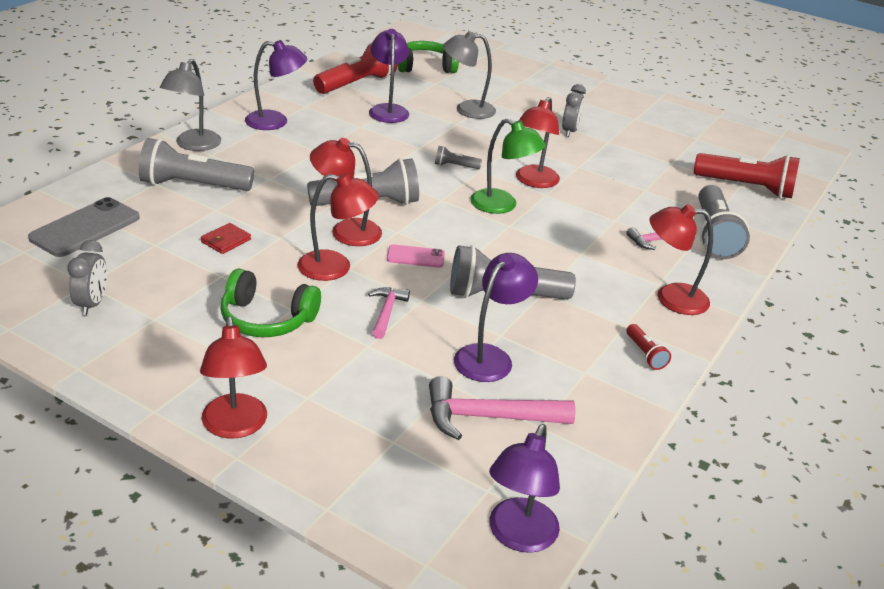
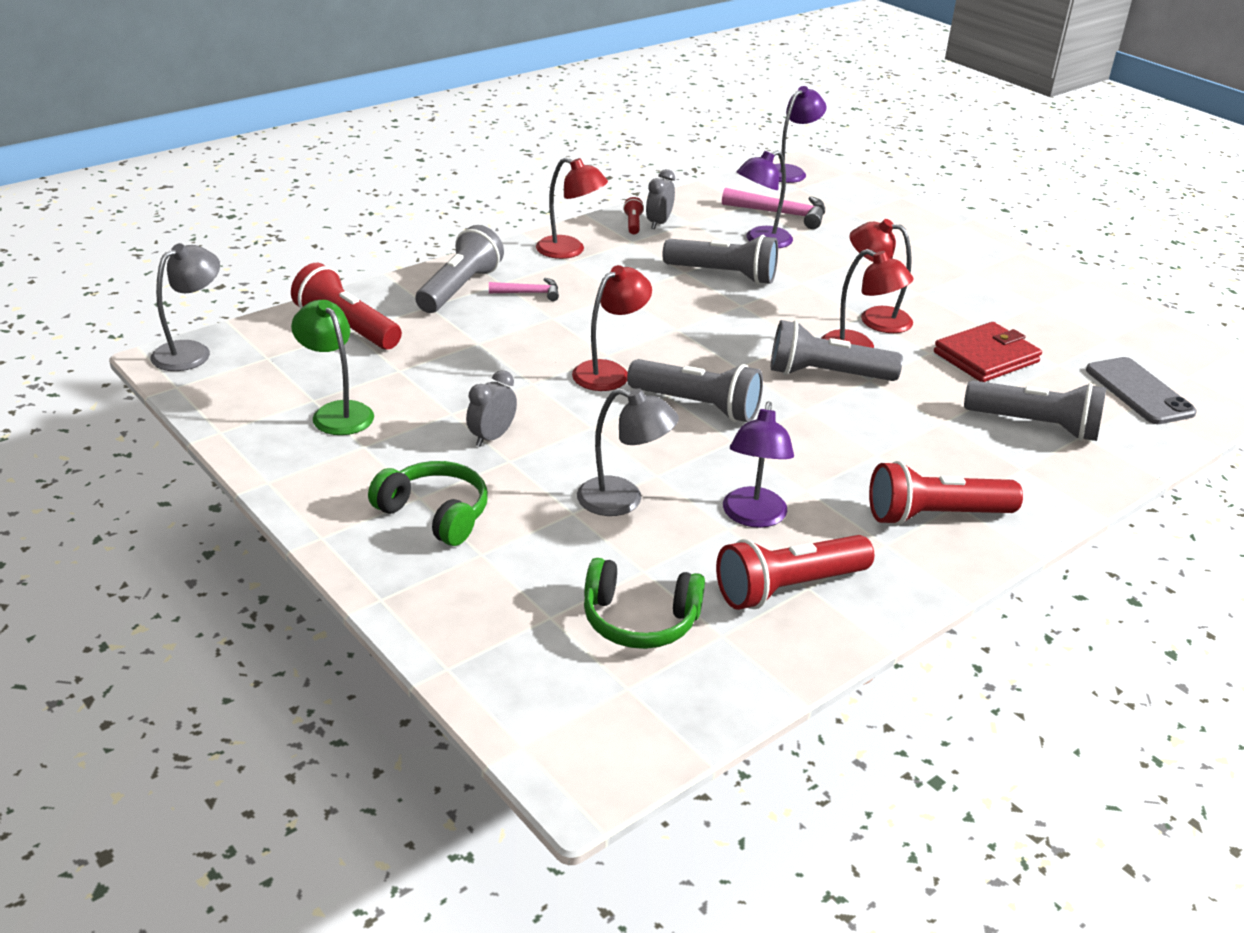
camera: 160 degrees left, 0 degrees up
grey phone [28,197,140,257] -> grey phone turned 75 degrees counterclockwise [1086,357,1197,424]
grey clock [67,240,107,315] -> grey clock moved to [646,169,675,229]
grey lamp [160,59,221,151] -> grey lamp moved to [151,243,220,371]
red lamp [200,316,267,438] -> none
red wallet [201,223,251,254] -> red wallet [934,322,1042,382], size x2.04
green headphones [220,269,321,337] -> green headphones moved to [368,461,488,546]
purple lamp [245,40,307,130] -> red flashlight [869,461,1023,526]
pink hammer [368,287,410,339] -> none
pink phone [387,244,445,268] -> none
grey flashlight [435,146,482,169] -> grey flashlight [627,359,763,422], size x2.18
green lamp [470,118,546,214] -> green lamp moved to [291,300,374,435]

